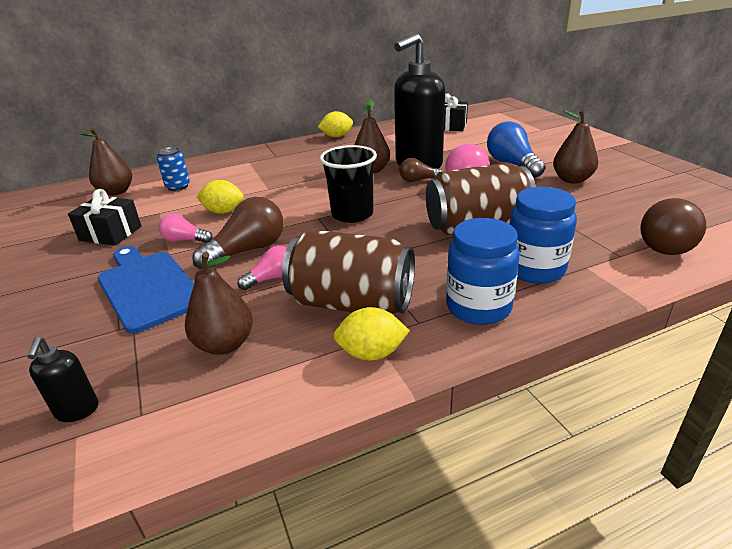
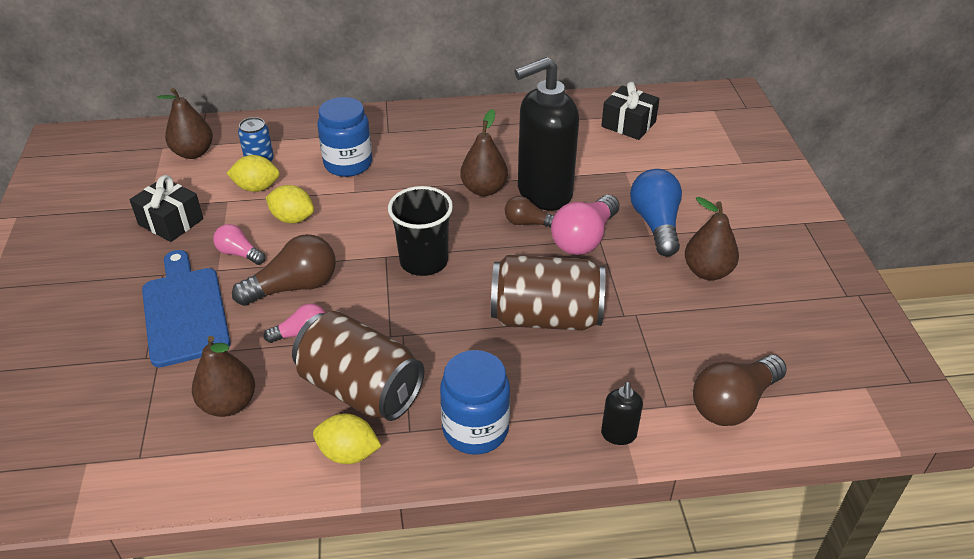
camera: 15 degrees right, 10 degrees up
black soap dispenser [27,337,99,422] -> black soap dispenser moved to [601,382,643,445]
yellow lemon [318,111,353,138] -> yellow lemon moved to [226,155,280,192]
blue jar [510,187,577,284] -> blue jar moved to [317,97,372,177]

